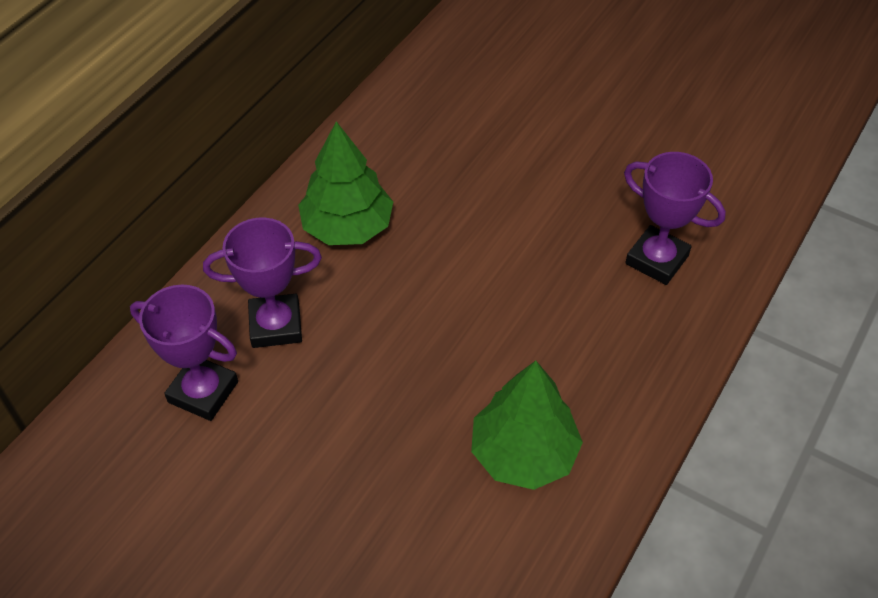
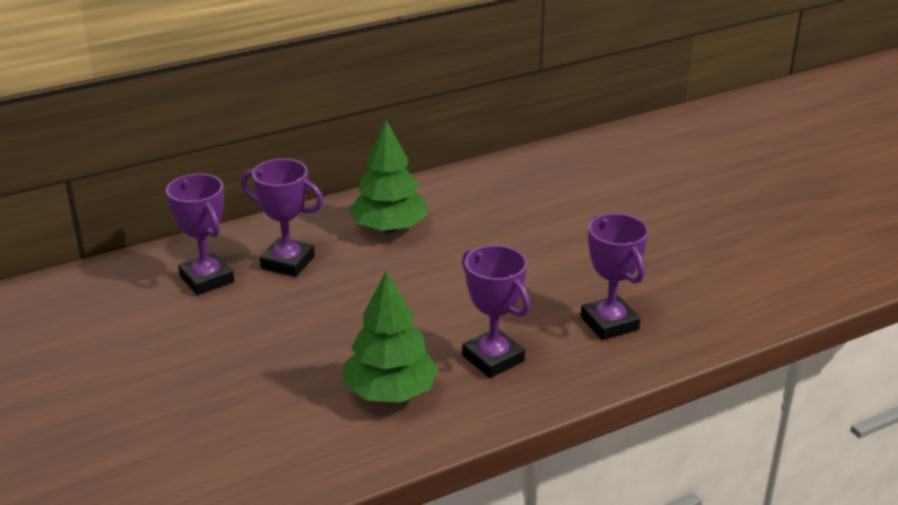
camera: 30 degrees right, 20 degrees down
none -> purple trophy [462,245,530,378]

